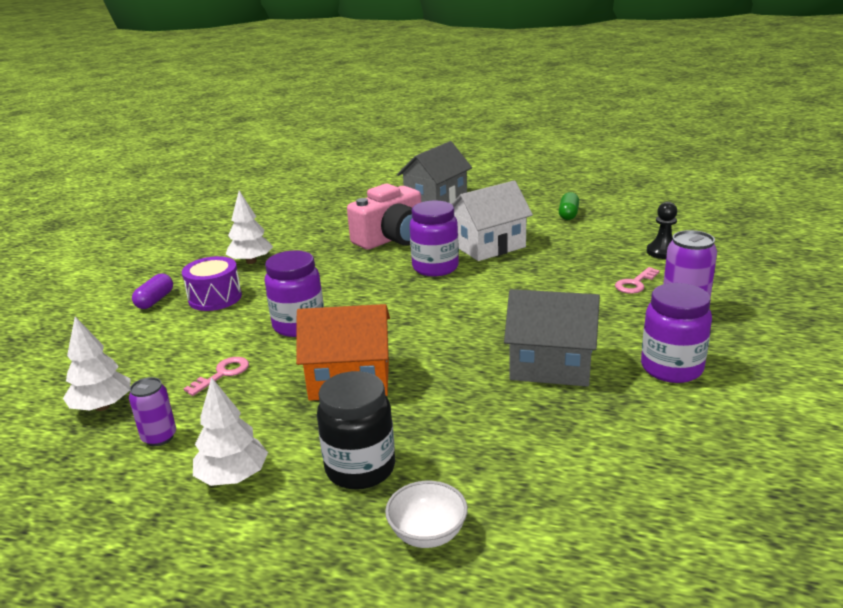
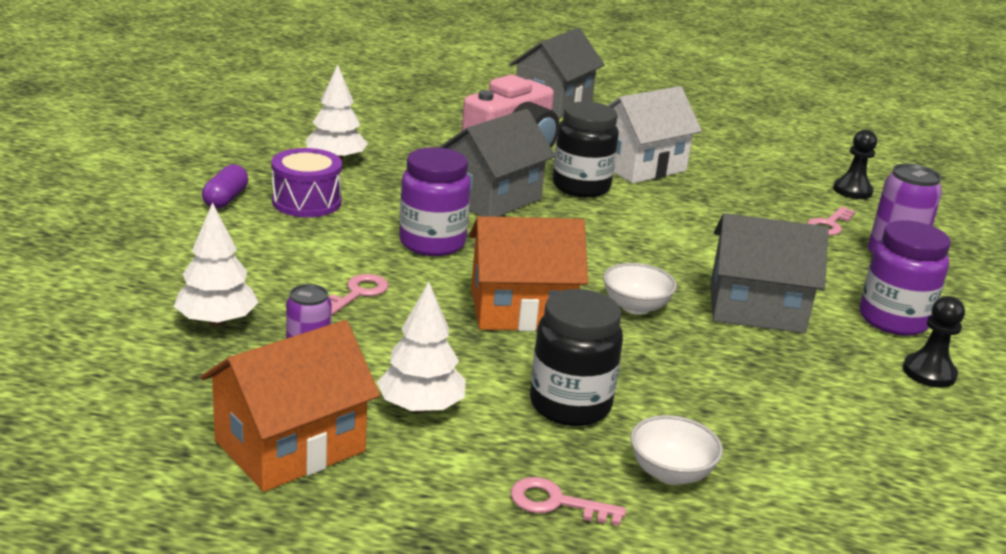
camera: 10 degrees left, 0 degrees up
purple jar [410,201,459,276] -> black jar [553,102,619,198]
green capsule [559,192,579,220] -> none
none -> orange house [200,320,380,492]
none -> grey house [438,109,555,217]
none -> pink key [511,477,626,526]
none -> white bowl [603,263,677,315]
none -> black pawn [903,296,965,388]

